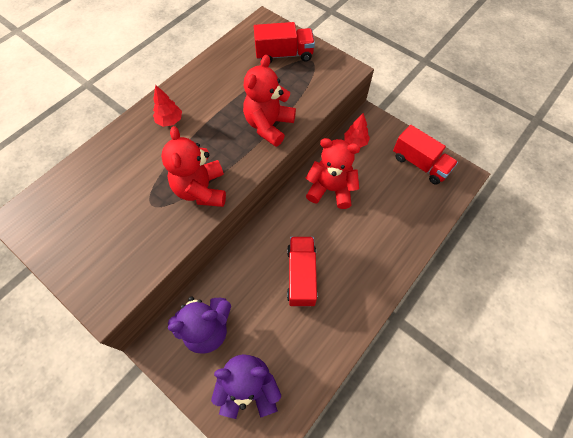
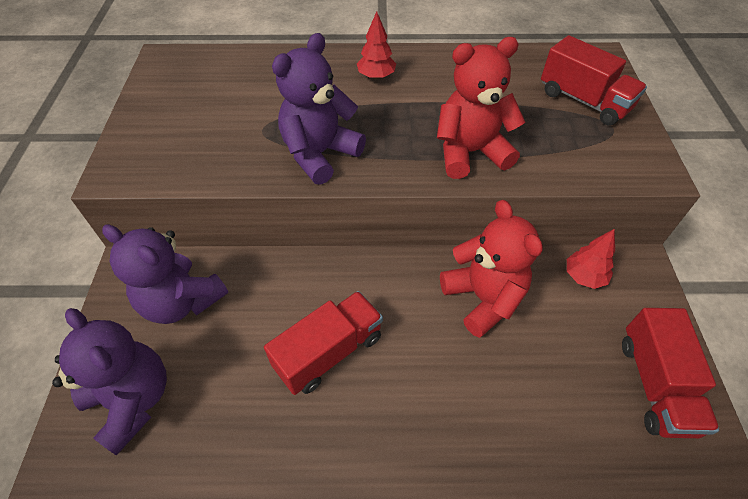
camera: 50 degrees right, 10 degrees down
red teddy bear [161,126,226,207] -> purple teddy bear [272,33,366,185]

